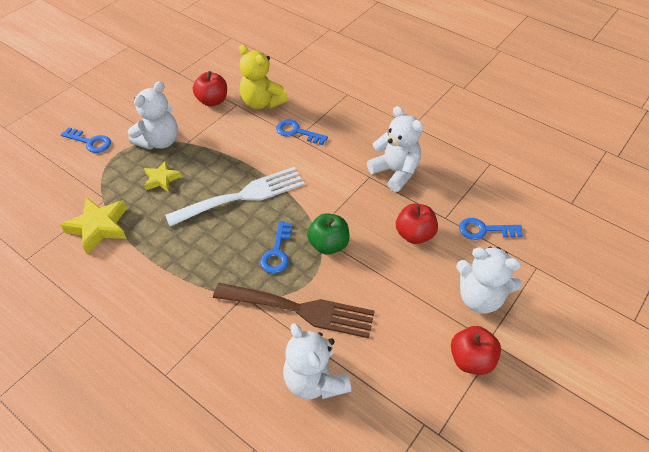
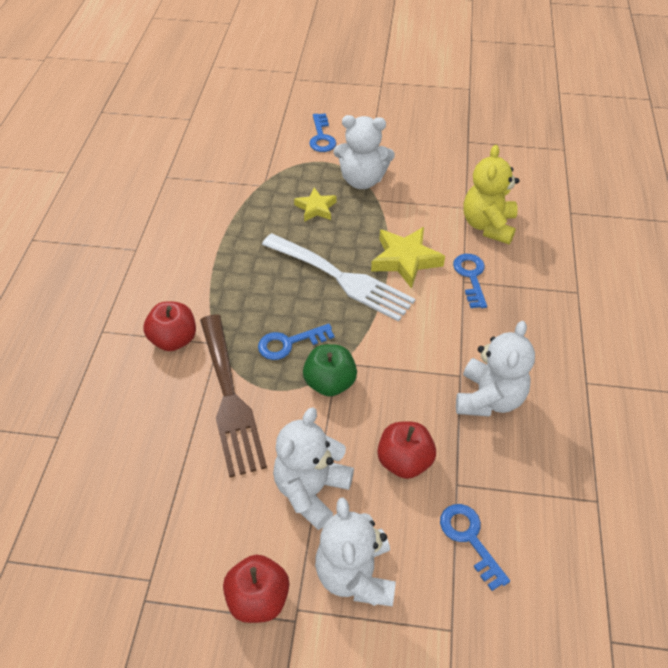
camera: 60 degrees right, 0 degrees up
yellow star [60,197,127,254] -> yellow star moved to [371,227,445,289]
red apple [193,71,227,106] -> red apple moved to [143,302,196,351]
white teddy bear [283,323,351,399] -> white teddy bear moved to [273,408,354,530]

